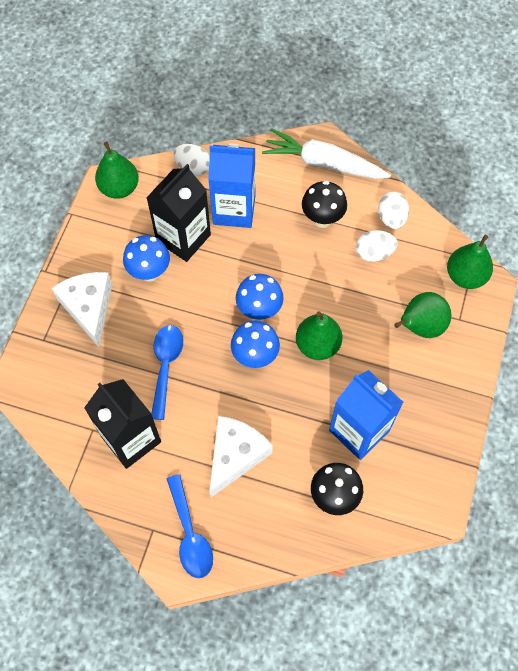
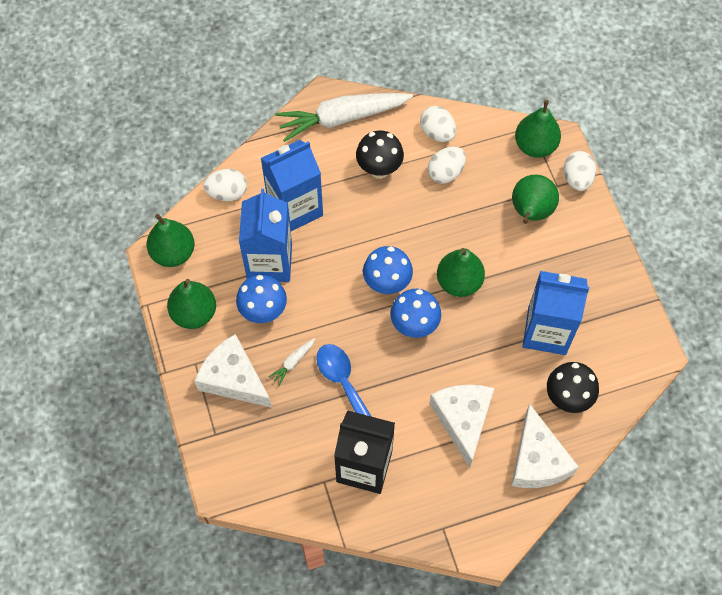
camera: 35 degrees left, 0 degrees up
black carton [146,164,211,262] -> blue carton [239,189,292,282]
blue spoon [167,474,213,578] -> none
none -> green pear [167,279,216,329]
none -> white carrot [269,338,315,386]
none -> white cheese [511,404,579,488]
none -> white egg [563,151,596,191]

